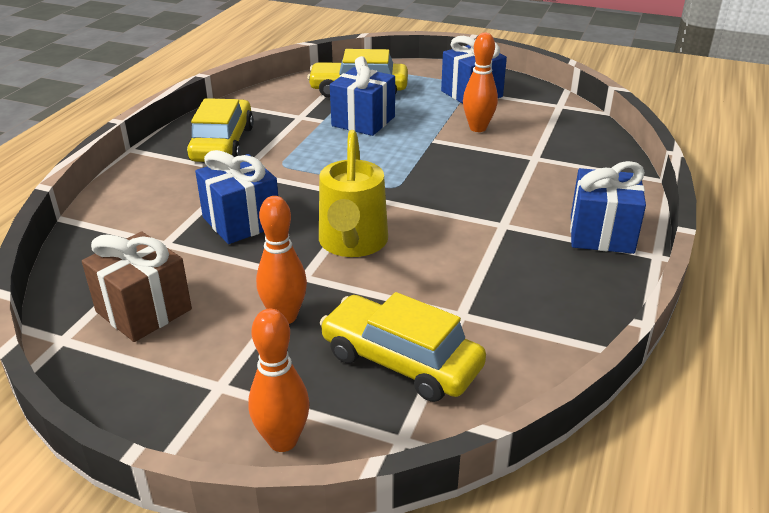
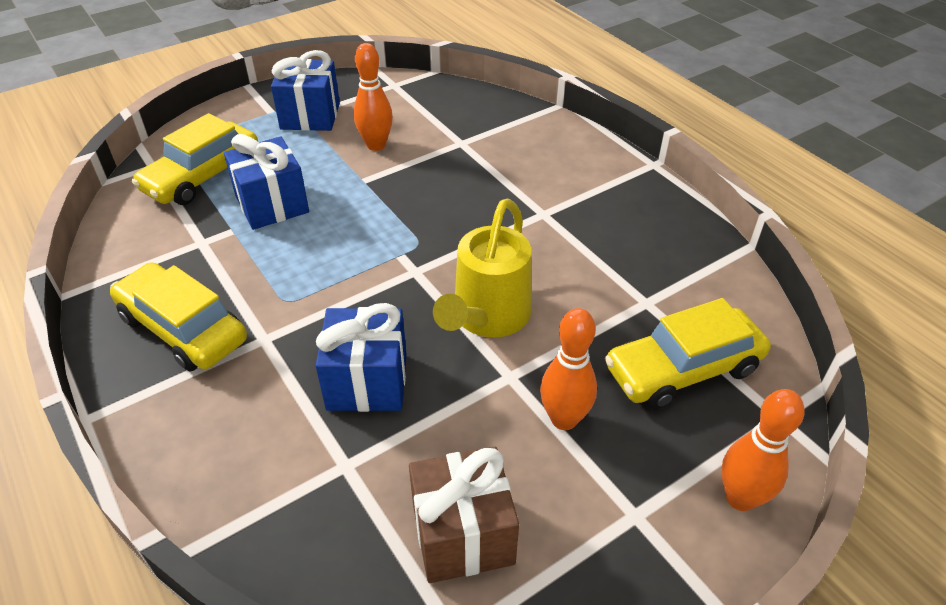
camera: 55 degrees left, 10 degrees up
yellow watering can [319,130,388,257] -> yellow watering can turned 75 degrees clockwise [433,199,532,337]
blue gift [570,161,646,254] -> none

